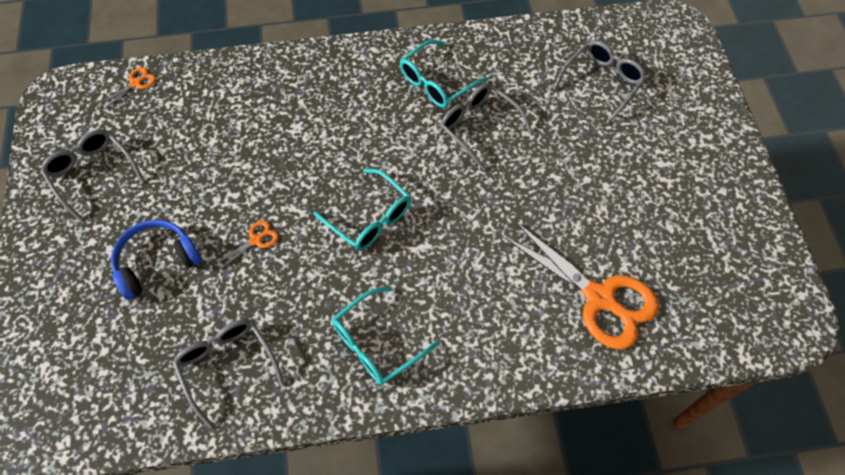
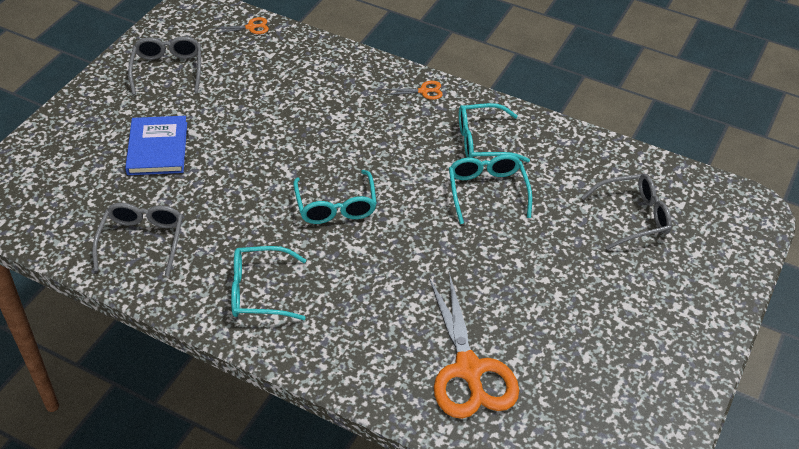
camera: 35 degrees right, 15 degrees down
blue headphones [111,220,202,300] -> blue book [125,116,187,175]
orange scissors [215,221,279,271] -> orange scissors moved to [384,81,443,100]
grey glasses [440,83,532,171] -> turquoise glasses [449,155,532,224]

